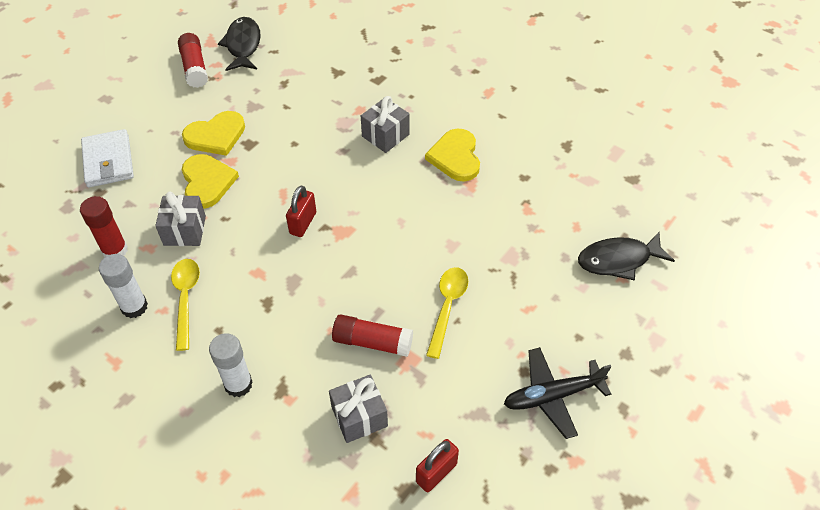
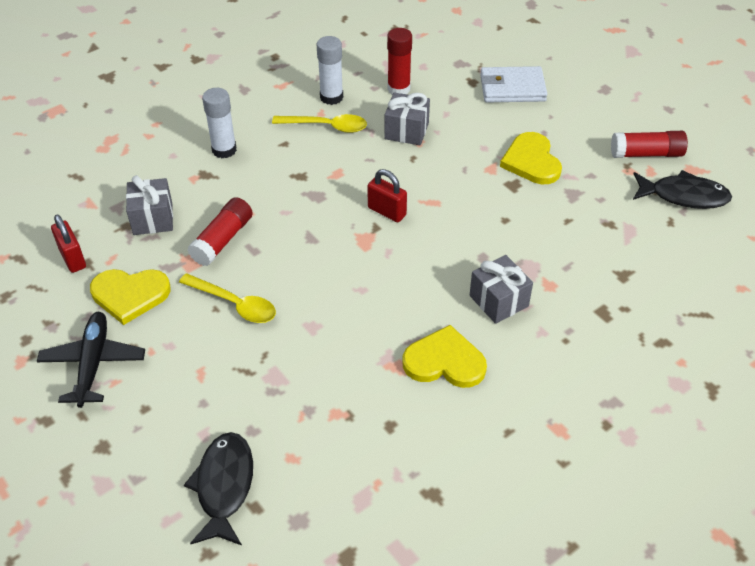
camera: 105 degrees right, 5 degrees down
yellow heart [182,154,239,209] -> yellow heart moved to [90,269,171,325]

